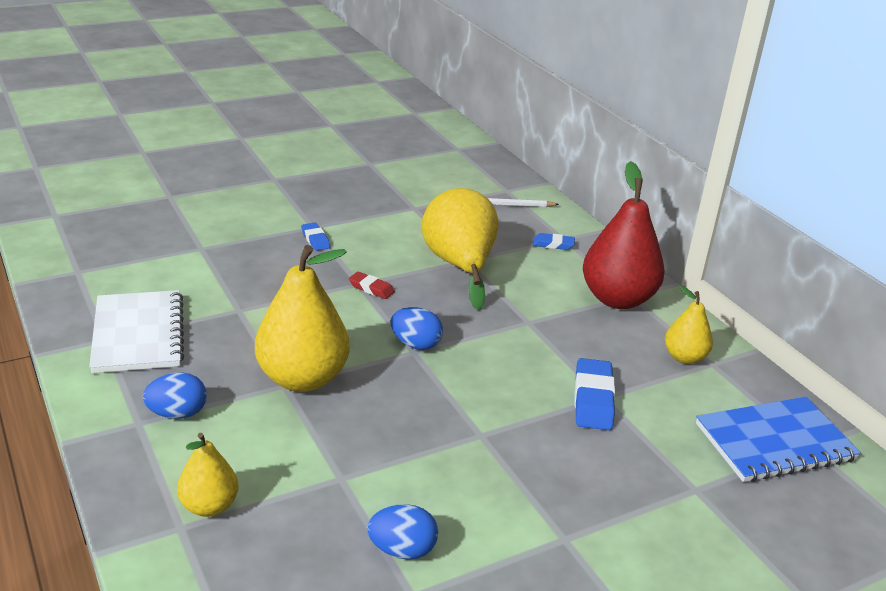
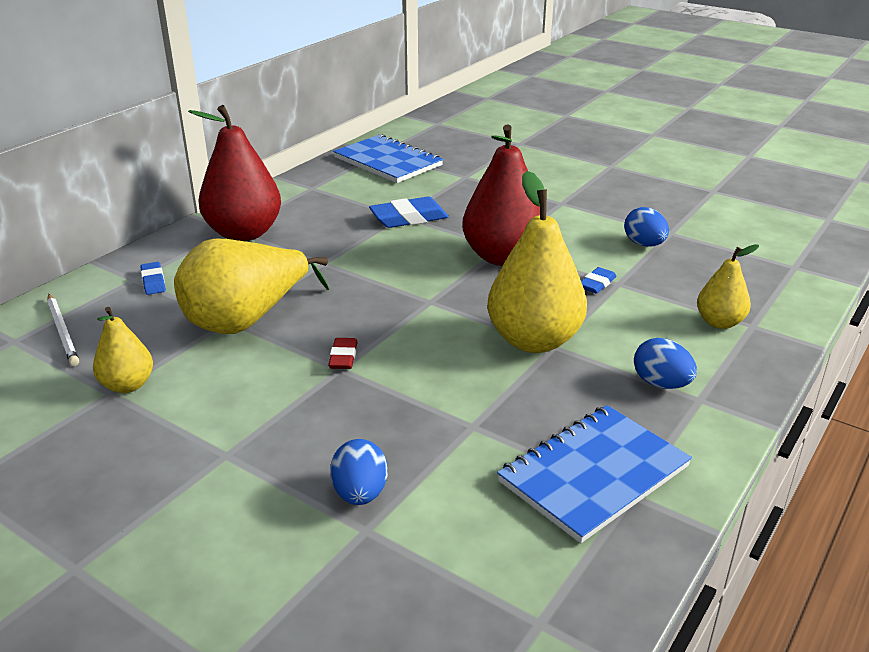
camera: 115 degrees left, 0 degrees up
white notebook [89,290,184,373] -> blue notebook [497,405,692,543]
blue eraser [301,223,330,251] -> blue eraser moved to [581,267,616,294]
blue egg [391,307,443,350] -> blue egg moved to [330,439,388,505]
yellow pear [665,285,713,364] -> yellow pear moved to [93,307,153,393]
none -> red pear [462,124,540,266]

